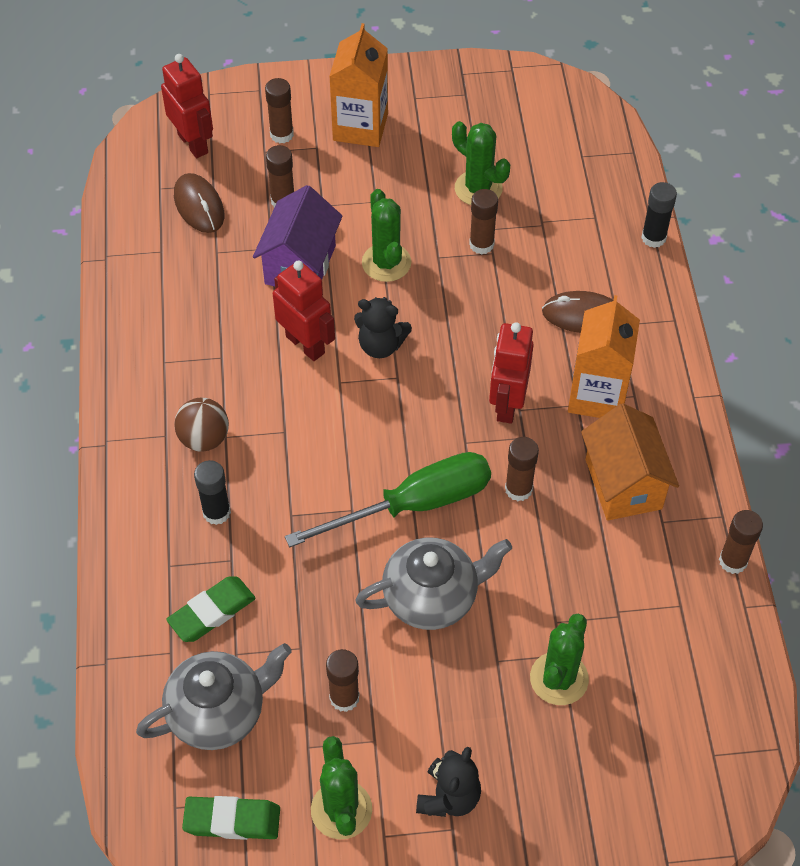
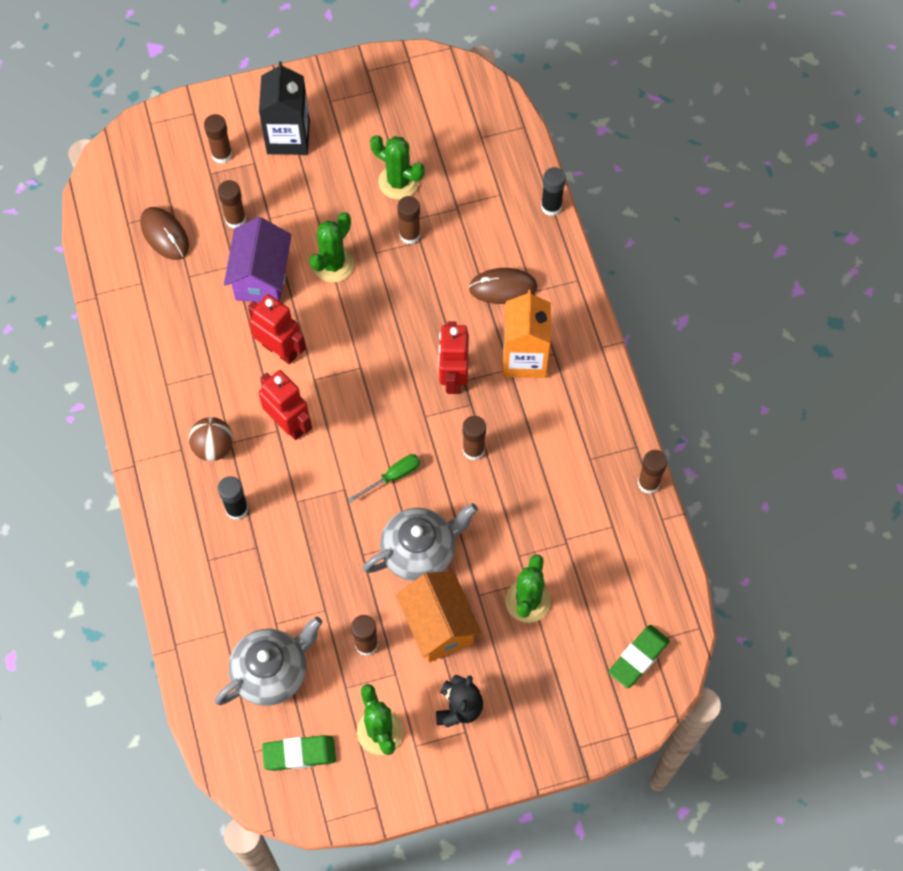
camera: 10 degrees left, 10 degrees up
red robot [161,54,213,158] -> red robot moved to [259,370,312,440]
green eraser [166,576,256,642] -> green eraser moved to [608,625,670,688]
green screwdriver [285,452,491,547] -> green screwdriver [348,454,420,503], size x0.47
orange carton [329,23,388,147] -> black carton [259,61,310,155]
black teddy bear [354,297,412,358] -> none
green cactus [362,189,411,282] -> green cactus turned 60 degrees clockwise [309,212,354,282]
orange house [581,403,679,521] -> orange house moved to [396,571,482,662]

